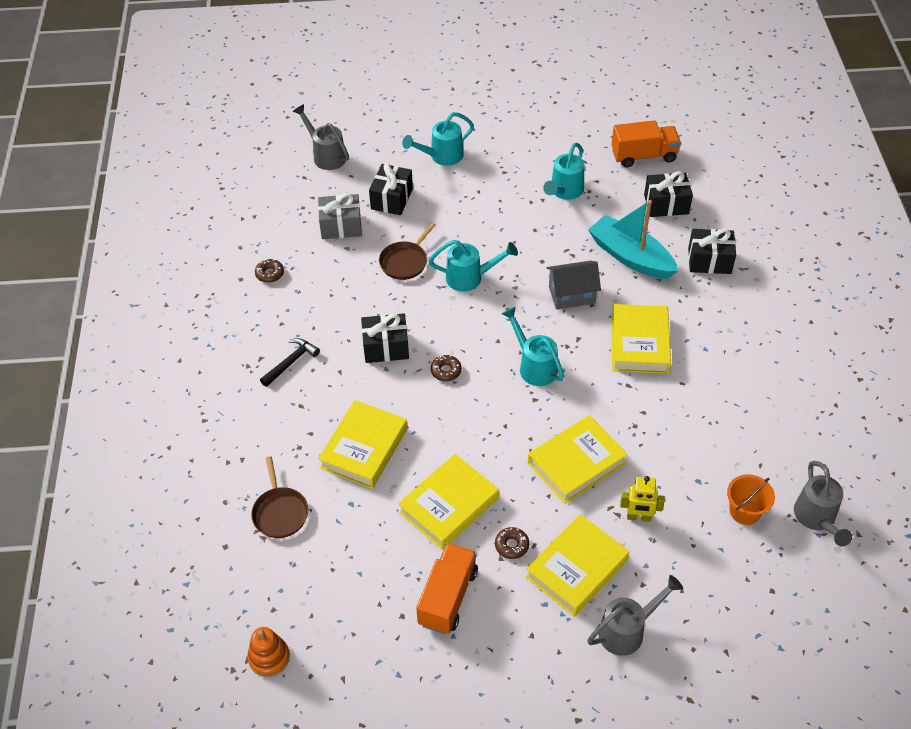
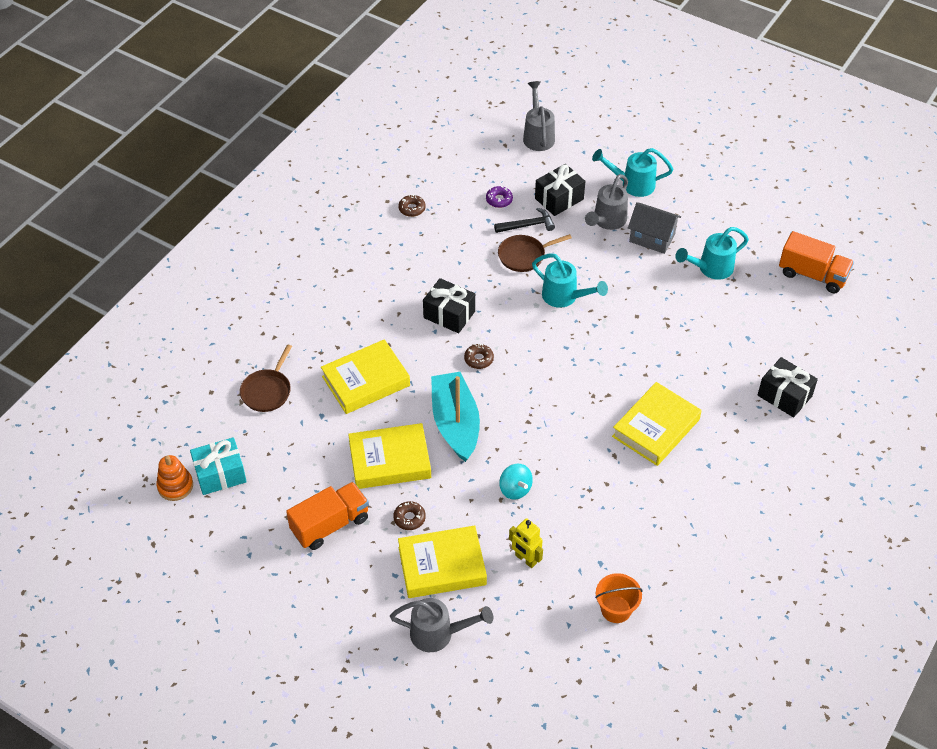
camera: 35 degrees right, 0 degrees up
black hammer [260,338,320,387] -> black hammer moved to [494,208,555,233]
grey gift [318,193,362,239] -> purple donut [486,186,513,208]
turquoise watering can [502,307,564,386] -> none
yellow book [528,415,628,504] -> turquoise spinning top [499,464,533,500]
grey house [547,261,601,310] -> grey house moved to [628,202,681,254]
turquoise boat [588,200,678,279] -> turquoise boat moved to [431,372,480,462]
black gift [644,171,693,217] -> none
grey watering can [794,461,852,546] -> grey watering can moved to [585,174,628,230]
none -> turquoise gift [190,437,247,495]

